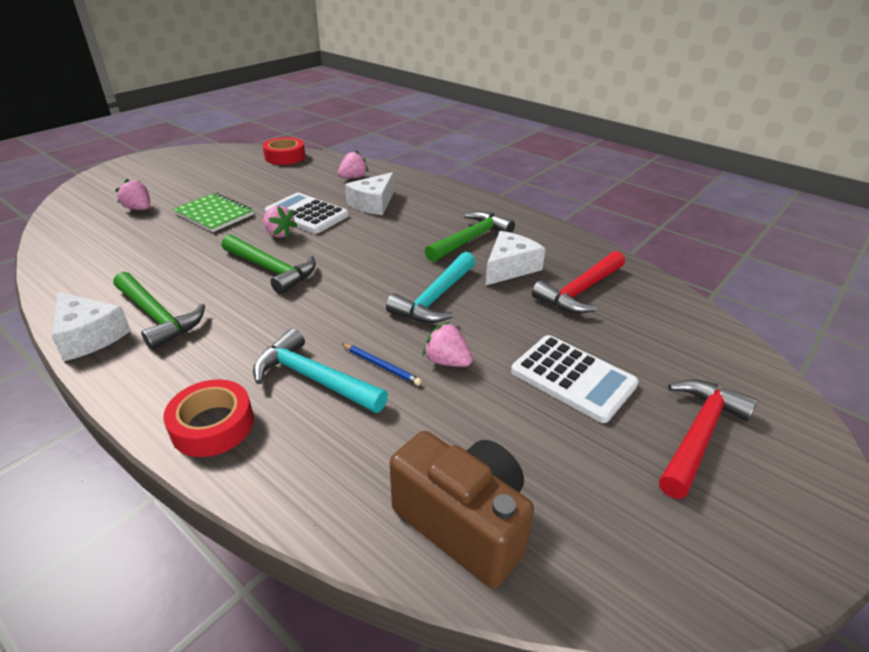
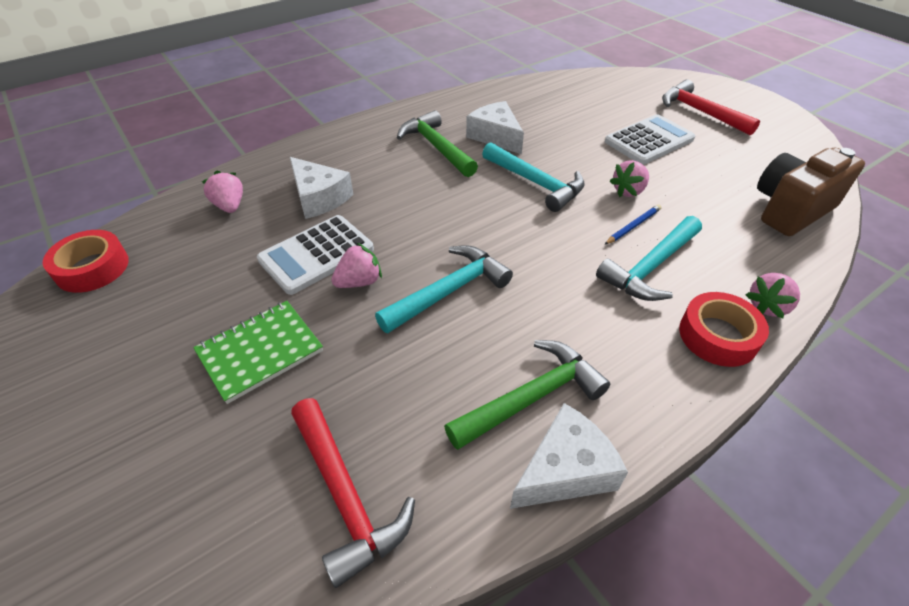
camera: 75 degrees left, 10 degrees up
pink strawberry [115,179,150,210] -> pink strawberry moved to [746,273,800,318]
green hammer [221,234,316,294] -> turquoise hammer [375,245,513,333]
red hammer [532,251,625,313] -> red hammer moved to [291,398,415,588]

